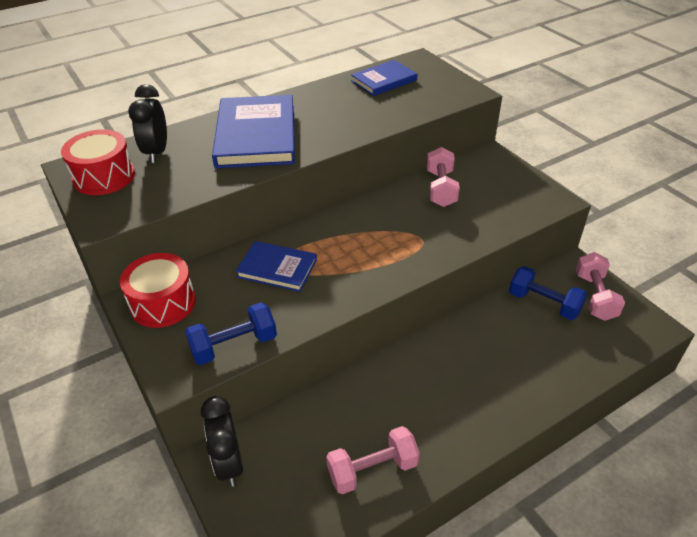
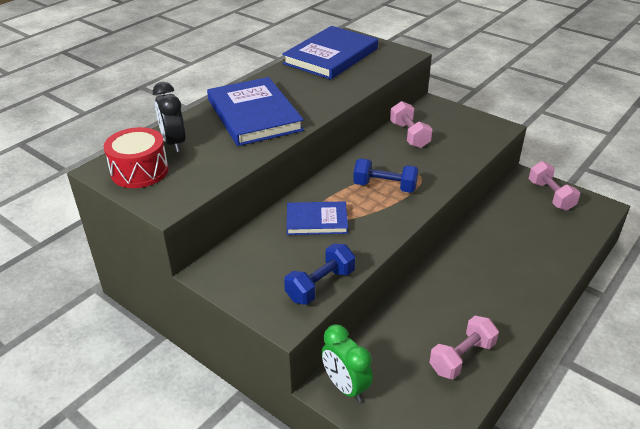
camera: 20 degrees left, 5 degrees down
red drum [120,253,196,328] -> none
black clock [201,396,243,487] -> green clock [321,324,373,402]
blue book [351,60,418,96] -> blue book [282,26,378,80], size x1.75
blue dumbbell [509,266,587,320] -> blue dumbbell moved to [353,158,419,193]

